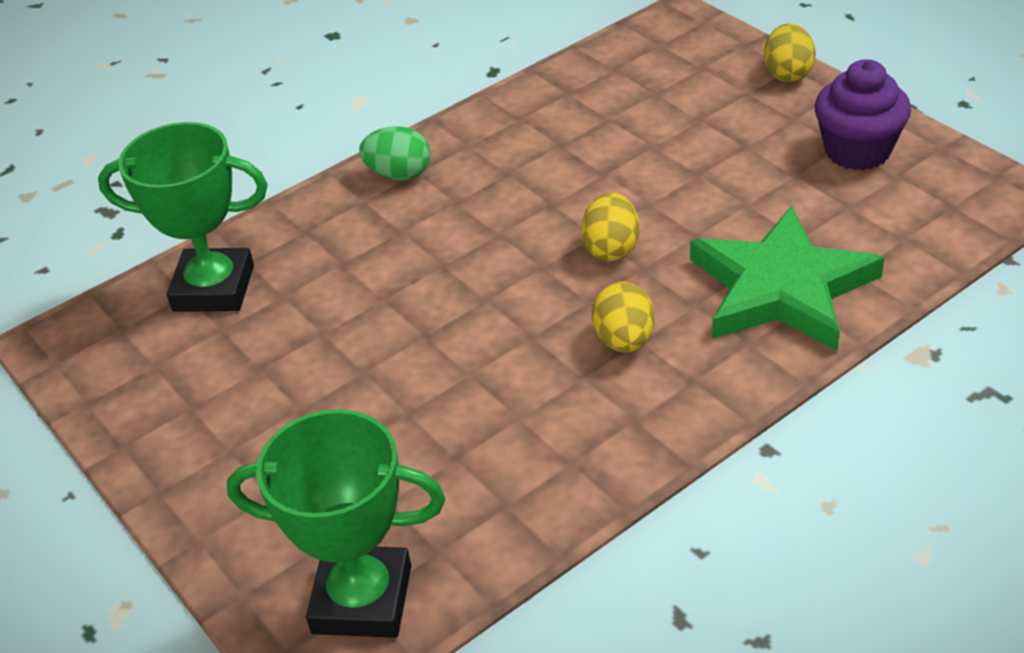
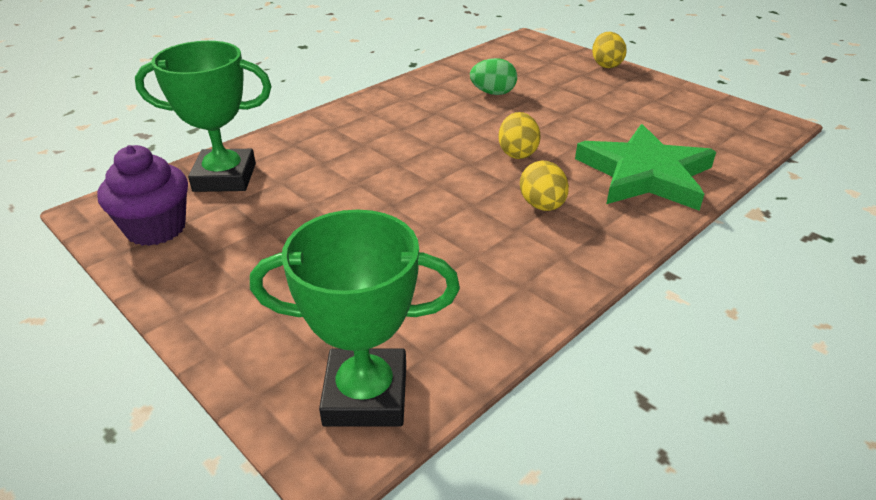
camera: 10 degrees left, 5 degrees down
green egg [359,126,430,180] -> green egg moved to [470,58,517,95]
purple cupcake [815,59,911,170] -> purple cupcake moved to [97,145,188,246]

